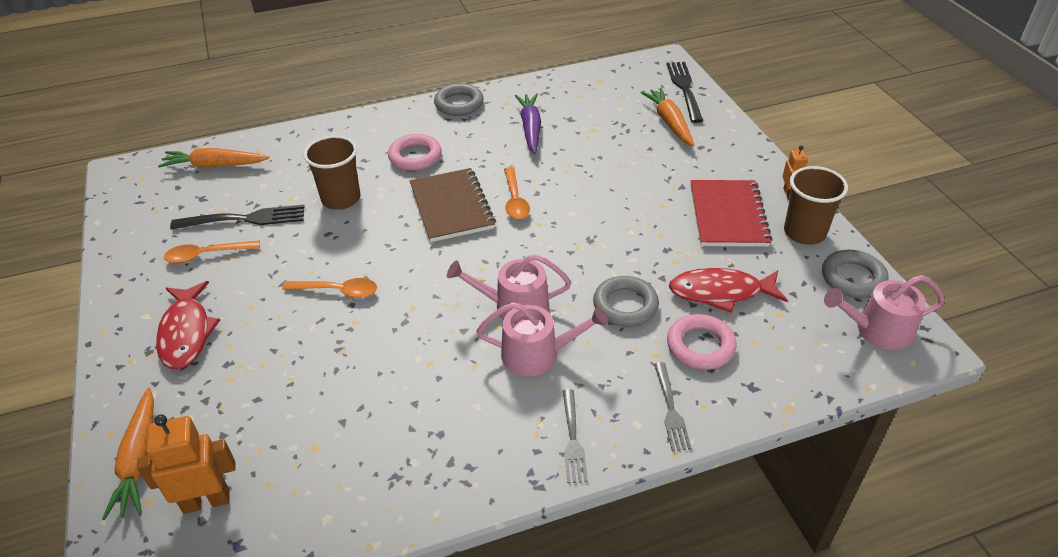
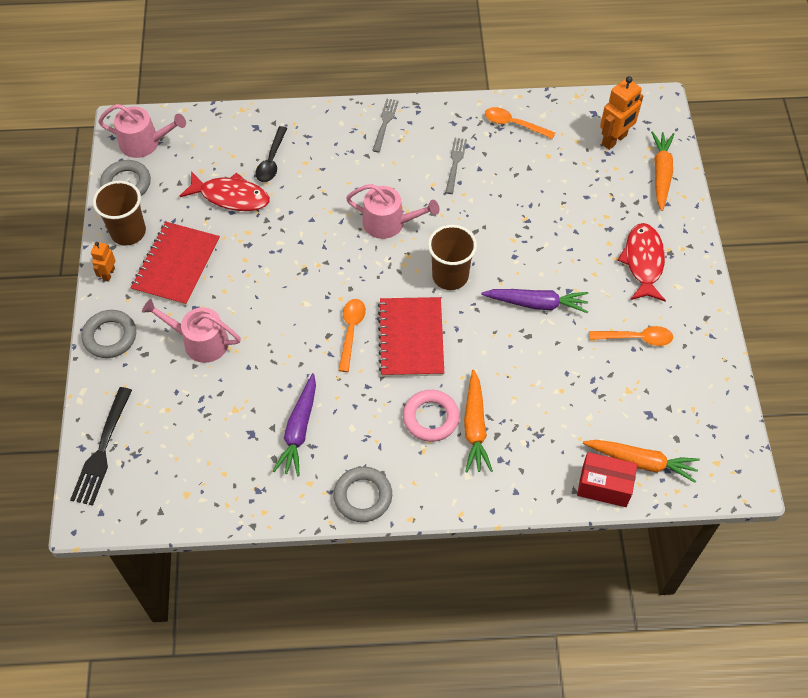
camera: 165 degrees left, 15 degrees up
orange robot [137,414,235,514] -> orange robot turned 45 degrees counterclockwise [600,76,643,150]
black fork [170,205,305,230] -> none
orange spoon [282,278,377,298] -> orange spoon moved to [485,107,555,139]
brown cup [303,135,361,210] -> brown cup moved to [428,225,477,290]
brown notebook [410,168,496,242] -> red notebook [378,297,444,377]
pink watering can [477,302,608,376] -> pink watering can moved to [142,299,241,363]
grey ring [593,276,659,327] -> grey ring moved to [82,310,136,358]
orange carrot [640,88,695,146] -> orange carrot moved to [464,370,493,472]
grey fork [654,362,692,451] -> grey fork moved to [445,138,467,194]
pink ring [667,314,737,370] -> black spoon [256,126,287,182]
none -> purple carrot [481,289,589,313]
none -> red box [577,452,637,507]

